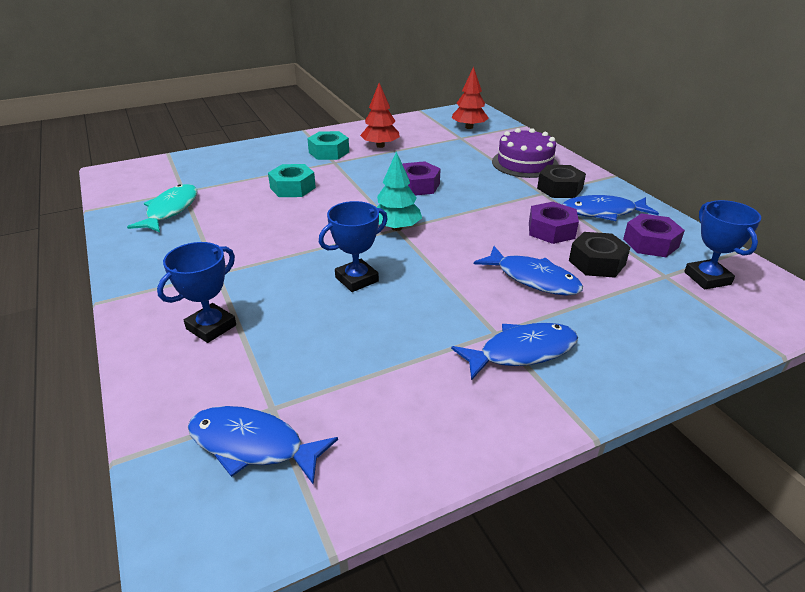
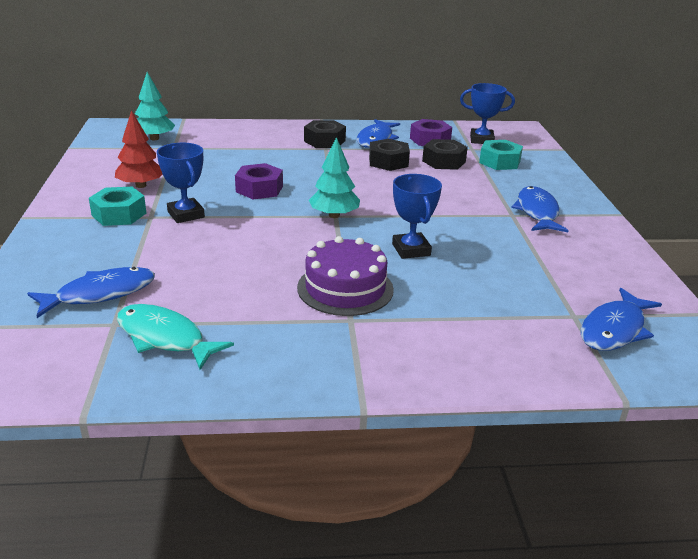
camera: 70 degrees left, 5 degrees down
blue trophy [157,242,236,343] -> blue trophy moved to [157,143,205,223]
turquoise nut [268,164,316,197] -> turquoise nut moved to [479,140,523,170]
red tree [452,67,489,129] -> turquoise tree [135,72,175,140]
blue fish [474,246,583,296] -> blue fish moved to [27,267,155,318]
purple cake [492,128,558,178] -> purple cake moved to [297,236,394,316]
purple nut [529,202,579,244] -> black nut [369,139,410,171]

